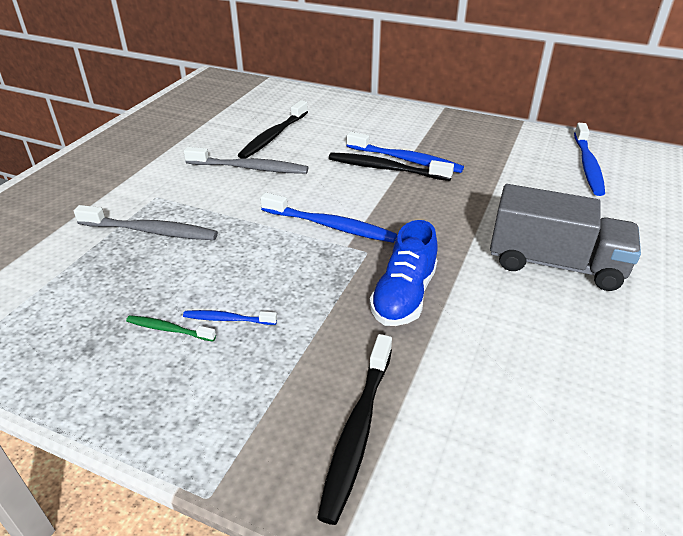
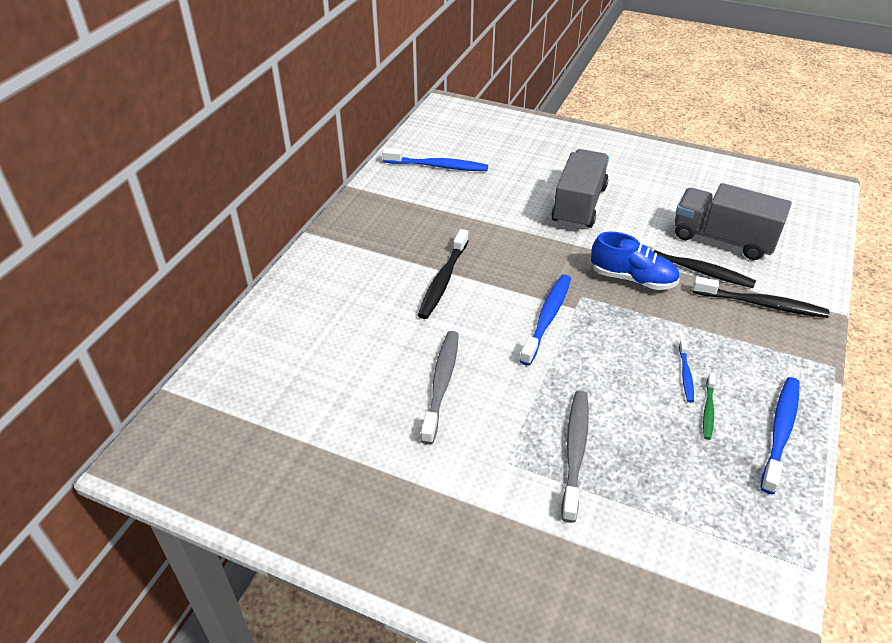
camera: 90 degrees left, 5 degrees up
black toothbrush [238,100,308,159] -> black toothbrush moved to [634,236,756,288]
blue toothbrush [347,131,464,173] -> blue toothbrush moved to [761,377,800,494]
none -> grey truck [674,183,792,260]

